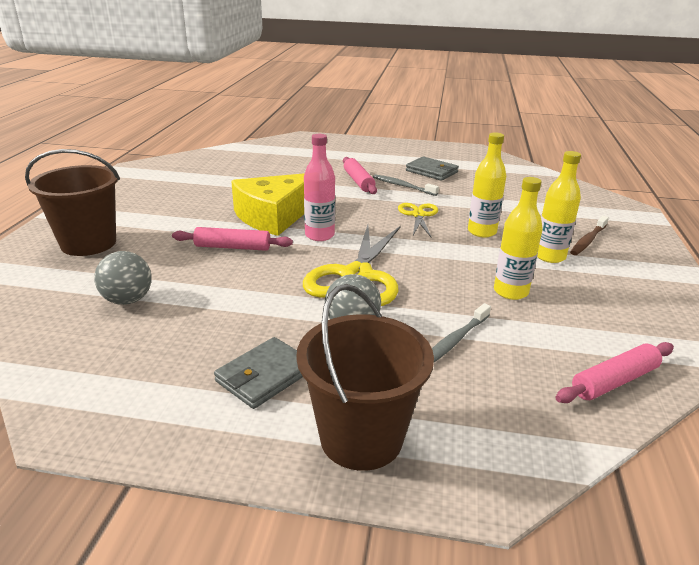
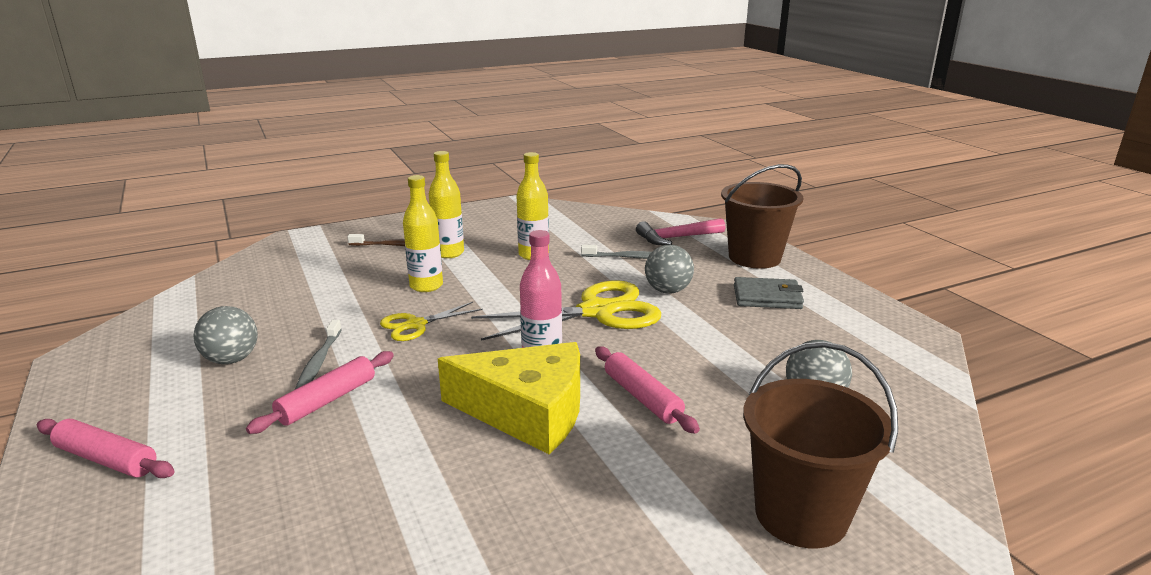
camera: 125 degrees left, 5 degrees down
grey wallet [406,156,459,181] -> grey ball [193,306,258,364]
pink rolling pin [555,342,674,403] -> pink rolling pin moved to [37,419,175,478]
none -> pink hammer [636,218,725,245]

